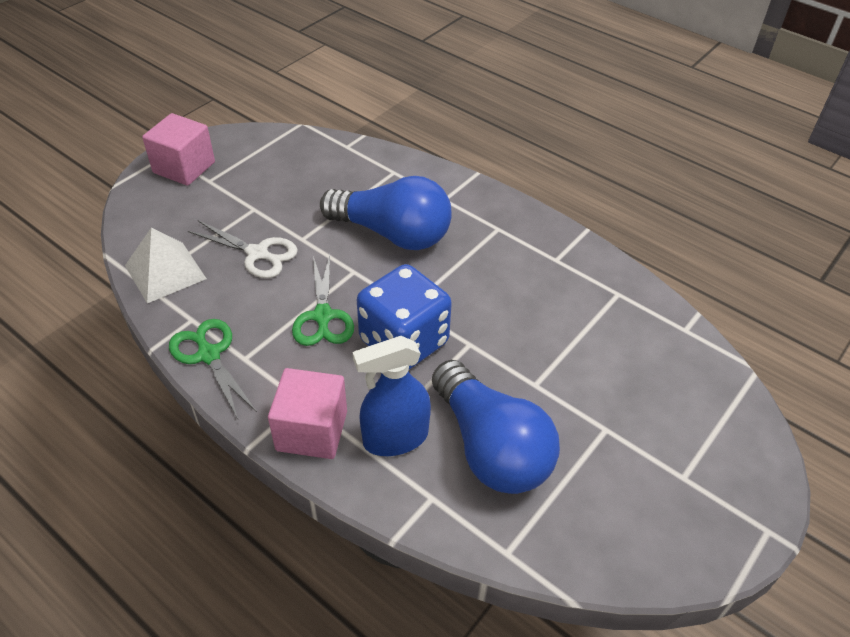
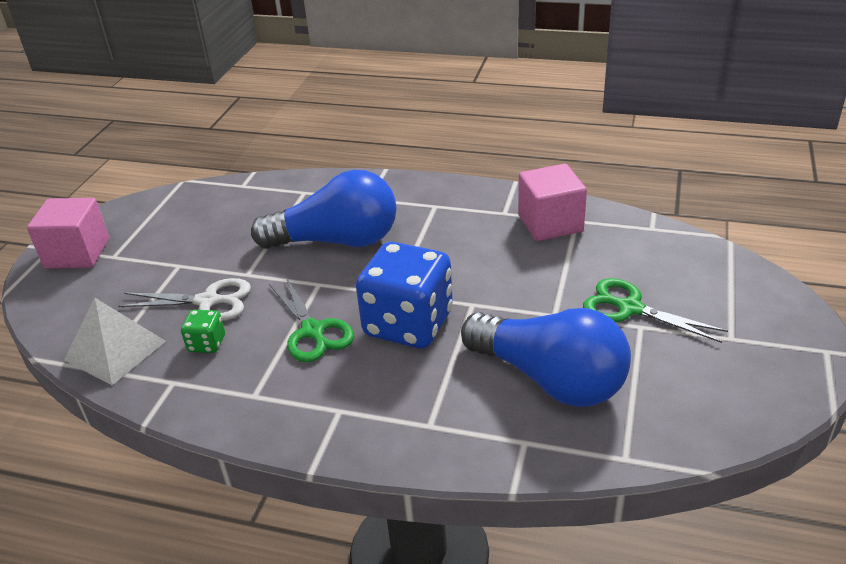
camera: 20 degrees left, 10 degrees down
green scissors [169,319,257,419] -> green scissors moved to [583,278,728,343]
pink cube [268,368,347,459] -> pink cube moved to [518,164,587,241]
blue spray bottle [353,336,431,456] -> none
none -> green dice [181,310,225,353]

